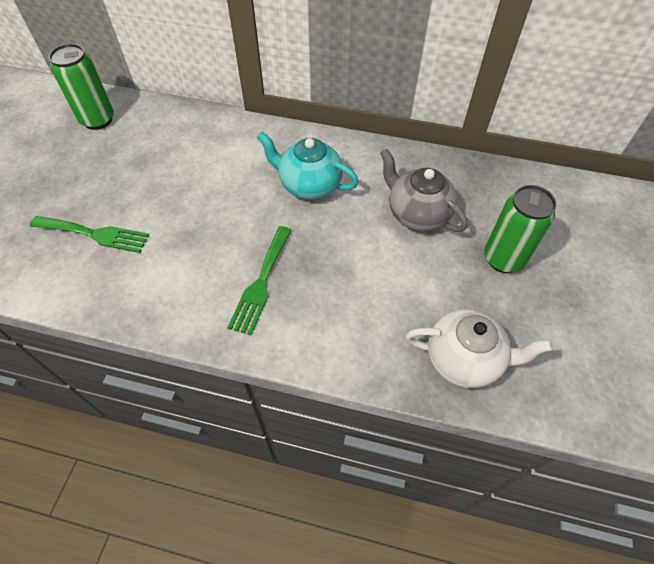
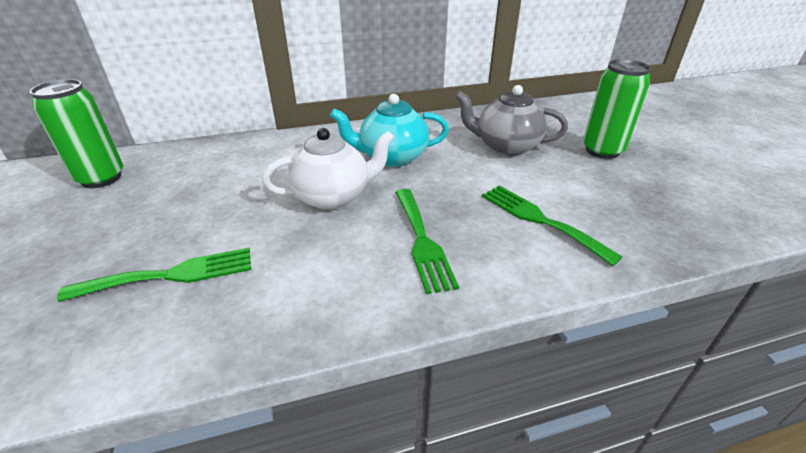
camera: 30 degrees left, 20 degrees down
white teapot [406,309,553,388] -> white teapot moved to [262,128,395,210]
none -> green fork [482,185,623,266]

